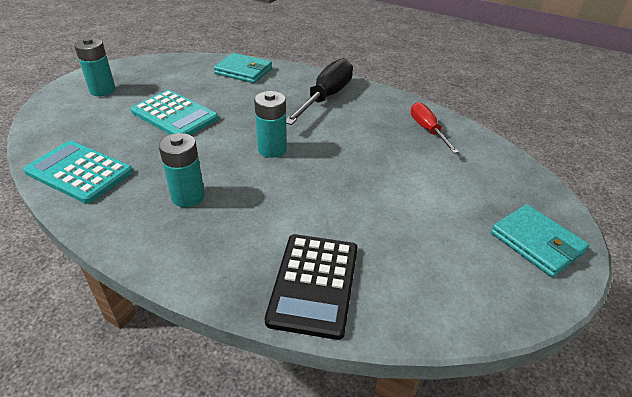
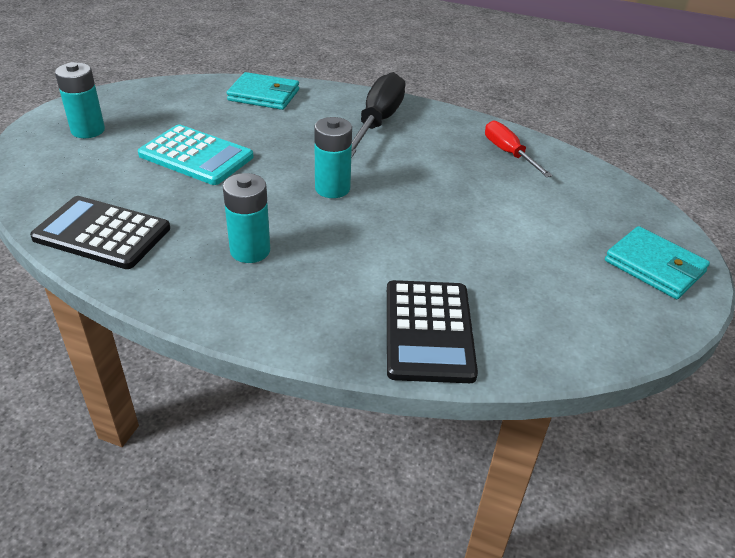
camera: 10 degrees left, 0 degrees up
turquoise calculator [24,141,133,204] -> black calculator [30,196,170,269]

